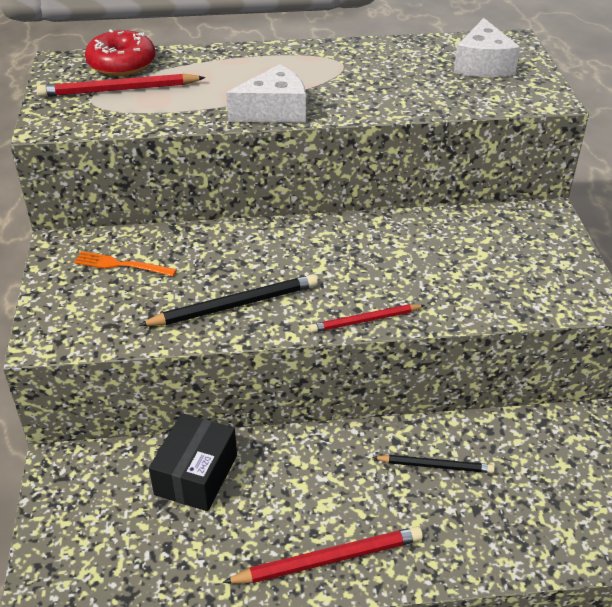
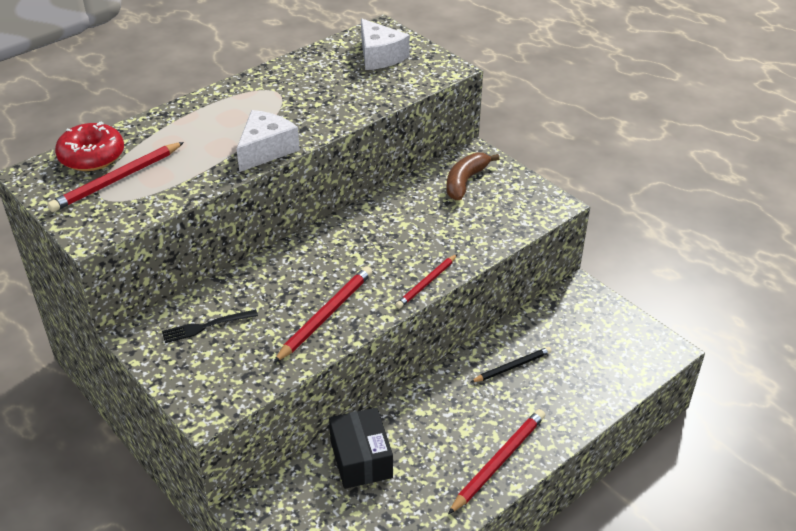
camera: 35 degrees left, 0 degrees up
orange fork [74,251,177,276] -> black fork [162,309,258,343]
black pencil [139,274,318,326] -> red pencil [273,266,372,363]
none -> brown banana [446,153,500,200]

